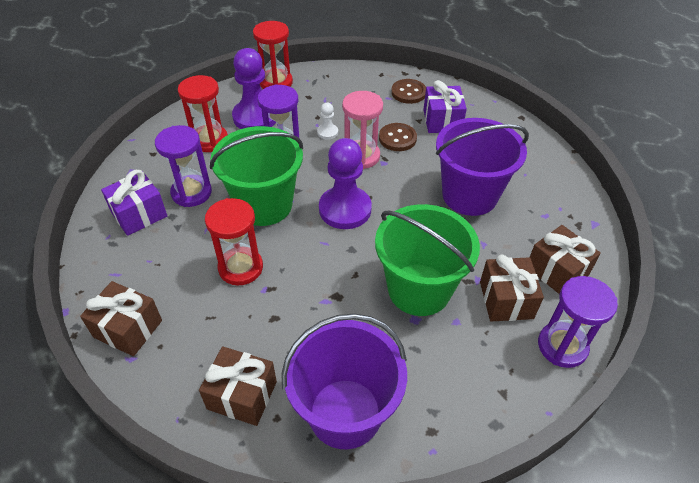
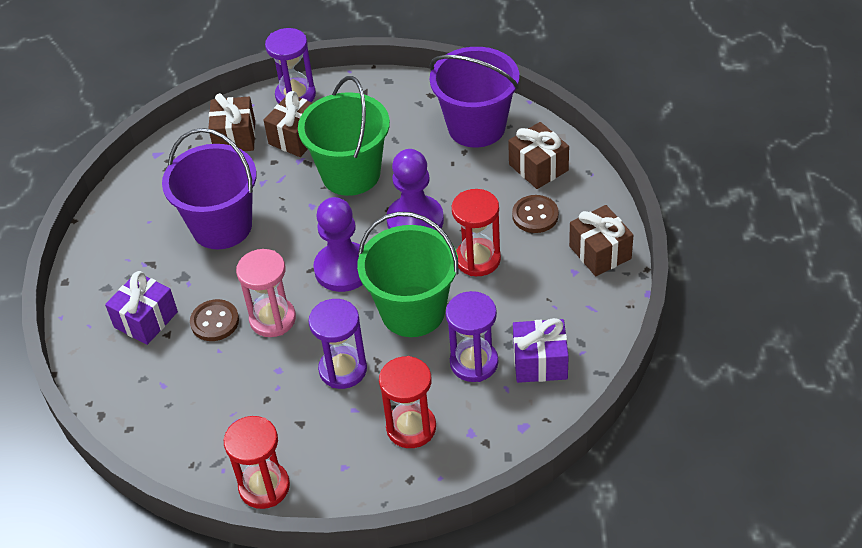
camera: 140 degrees left, 0 degrees up
purple pawn [232,48,276,129] -> purple pawn moved to [387,149,444,231]
white pawn [317,103,338,140] -> none
brown button [391,79,426,104] -> brown button moved to [512,195,559,233]

